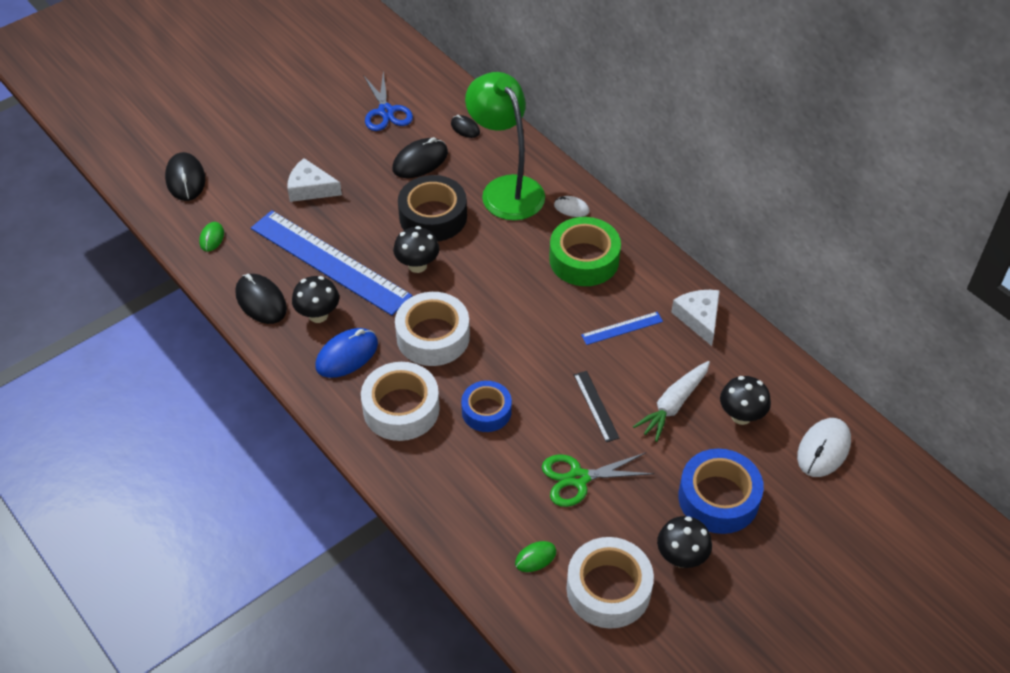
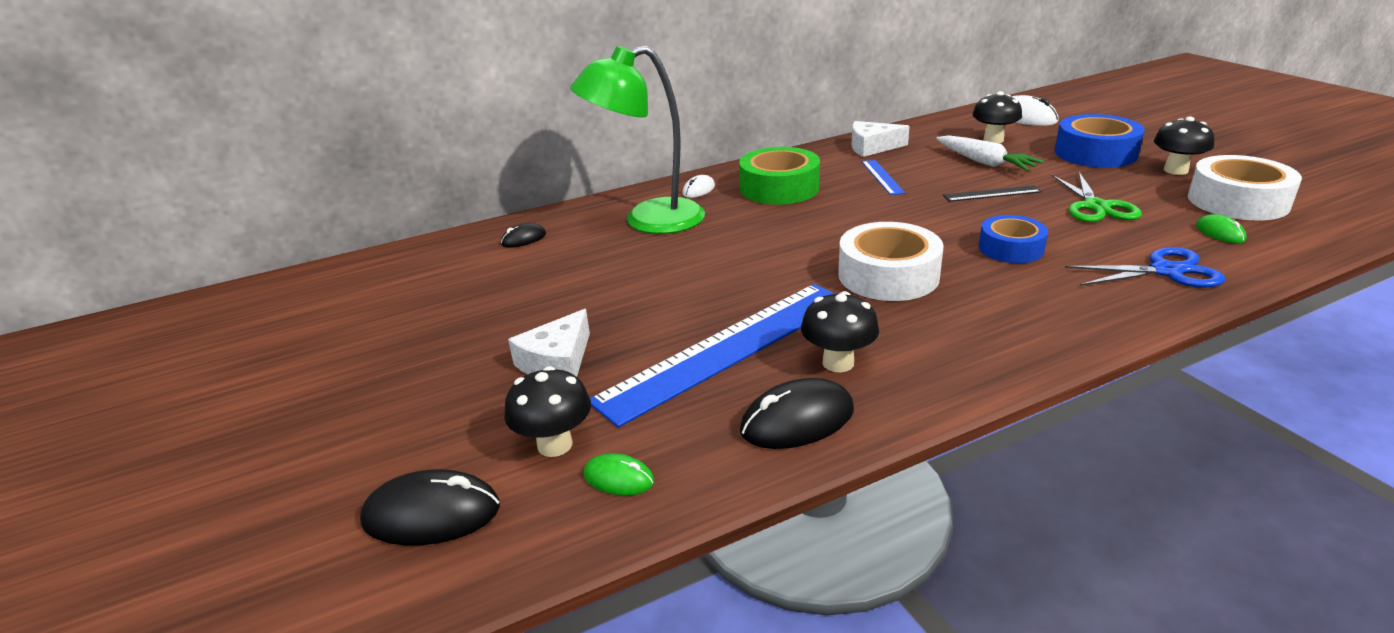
camera: 75 degrees left, 20 degrees down
blue mouse [315,328,378,378] -> none
white tape [361,362,440,441] -> none
blue scissors [363,71,413,131] -> blue scissors moved to [1065,247,1225,288]
black mouse [392,137,448,178] -> none
black mushroom [393,226,439,273] -> black mushroom moved to [504,366,591,457]
black tape [398,175,467,242] -> none

